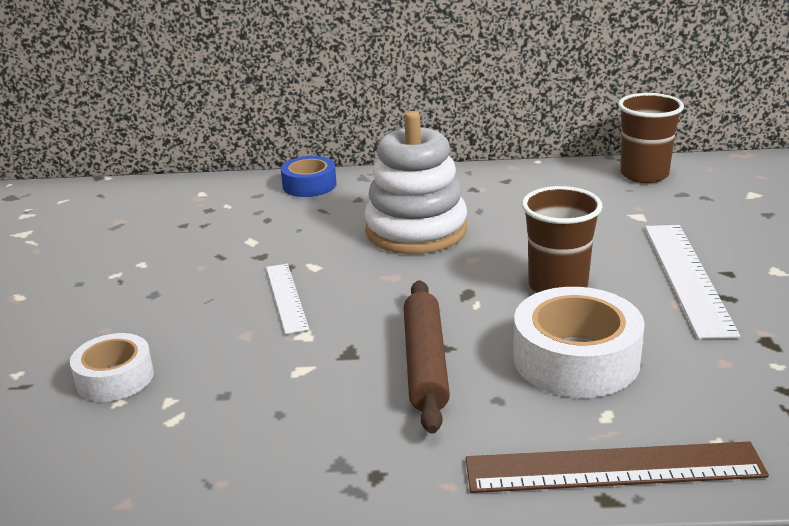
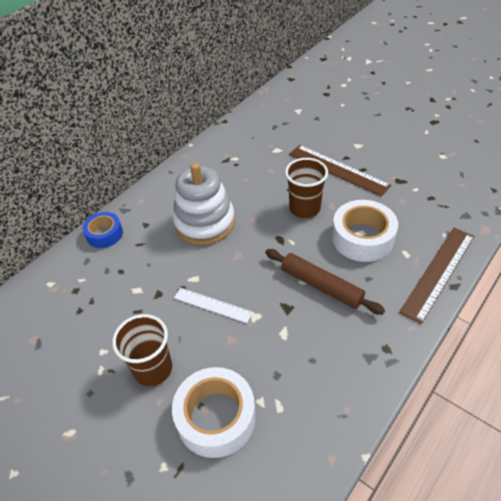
camera: 50 degrees left, 20 degrees up
white tape [70,333,154,402] -> white tape [172,367,256,458], size x1.63
brown cup [618,93,684,183] -> brown cup moved to [112,314,172,386]
white ruler [645,225,740,339] -> brown ruler [289,145,391,197]

